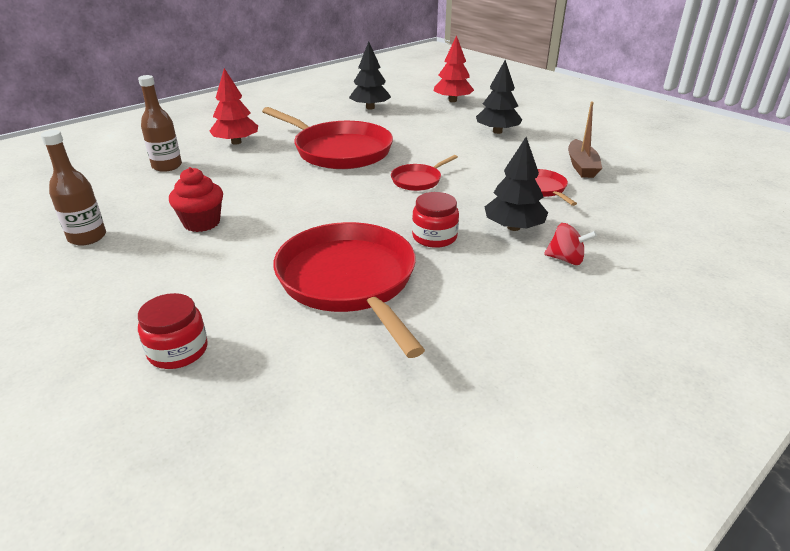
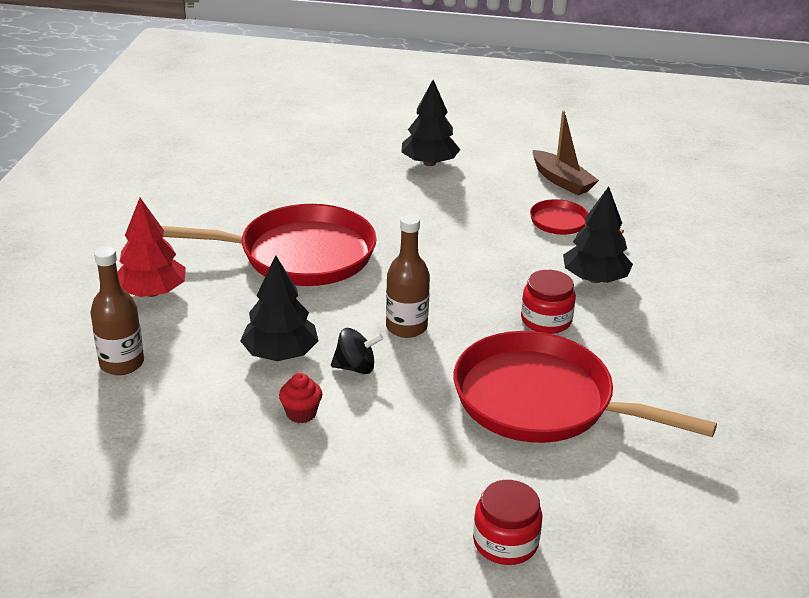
camera: 40 degrees left, 0 degrees up
brown bottle [41,130,106,245] -> brown bottle moved to [386,214,430,338]
red cupcake [169,167,223,232] -> red cupcake [279,373,322,423], size x0.63
black tree [349,41,391,110] -> black tree moved to [240,255,319,361]
red pan [391,155,458,191] -> none
red tree [434,36,474,102] -> none
red spinning top [544,223,597,265] -> none
none -> black spinning top [331,328,383,374]

